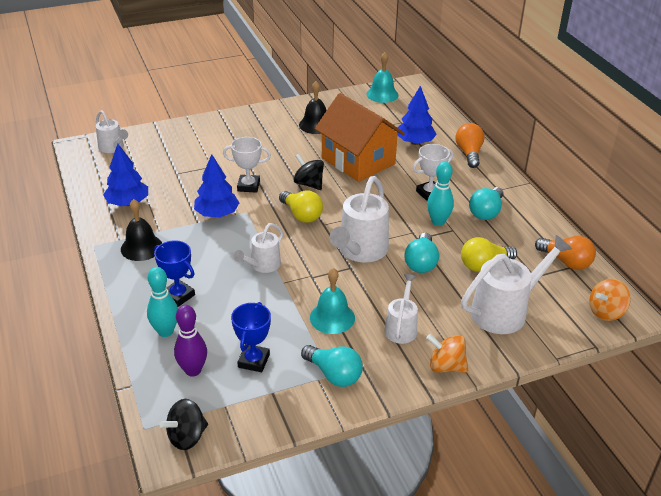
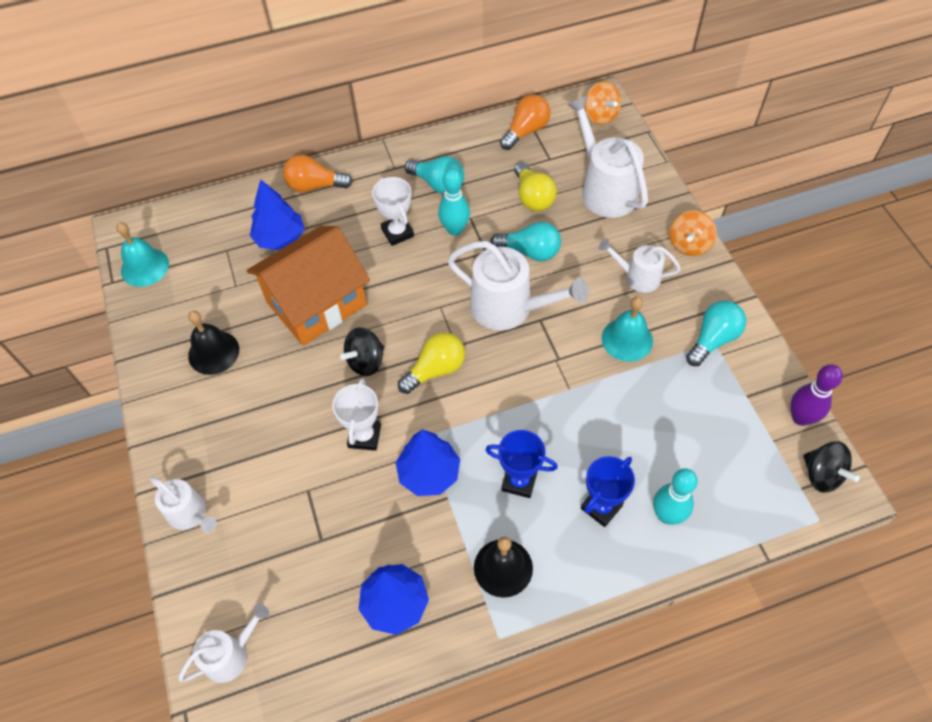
camera: 85 degrees left, 20 degrees up
purple bowling pin [174,305,207,377] -> purple bowling pin moved to [791,364,843,426]
blue trophy [231,302,271,372] -> blue trophy moved to [485,430,558,498]
white watering can [234,223,283,273] -> white watering can moved to [150,477,217,533]

